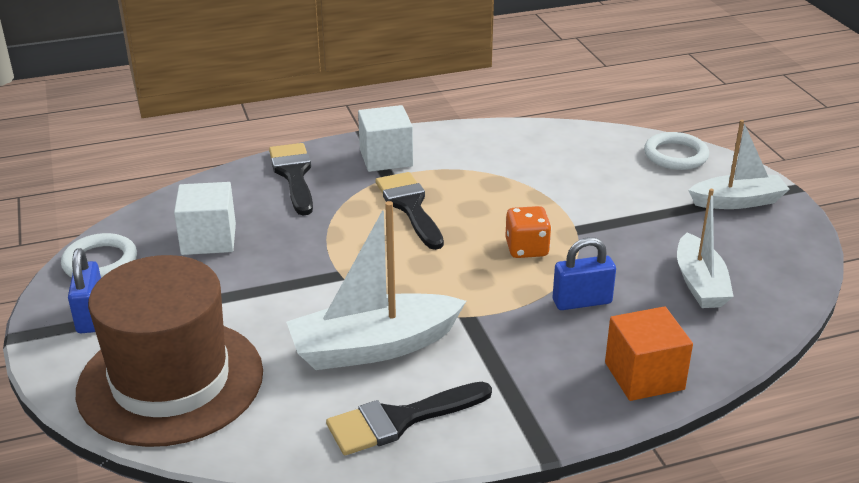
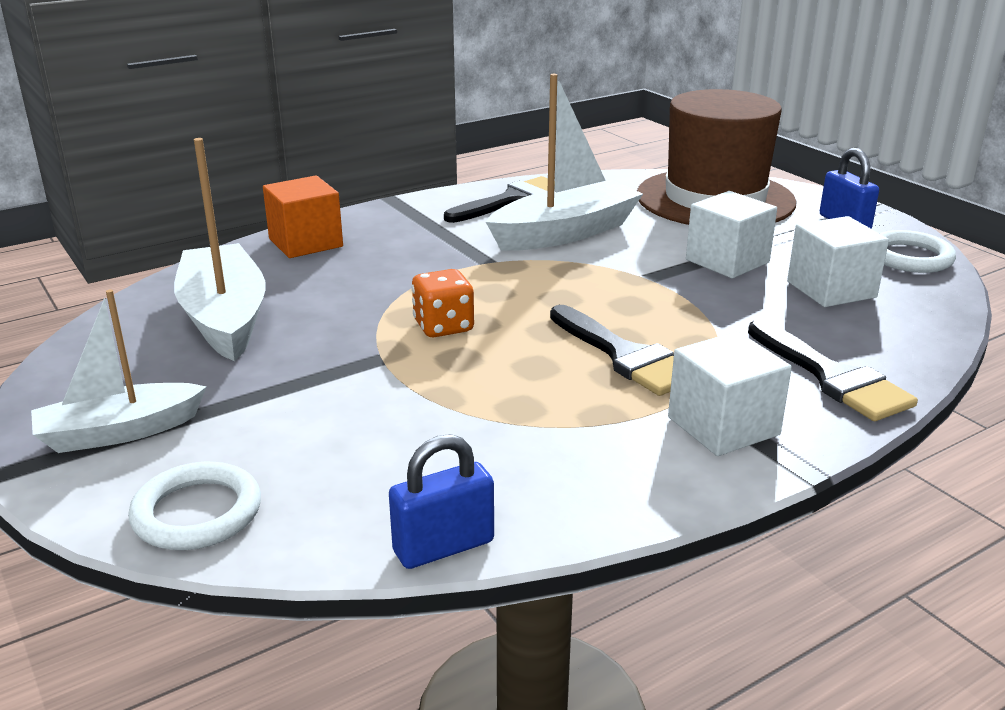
camera: 165 degrees right, 5 degrees down
blue padlock [553,237,616,310] -> blue padlock moved to [389,434,494,569]
white boat [677,189,734,308] -> white boat [174,138,266,361], size x1.50
none -> white cube [686,191,777,278]

